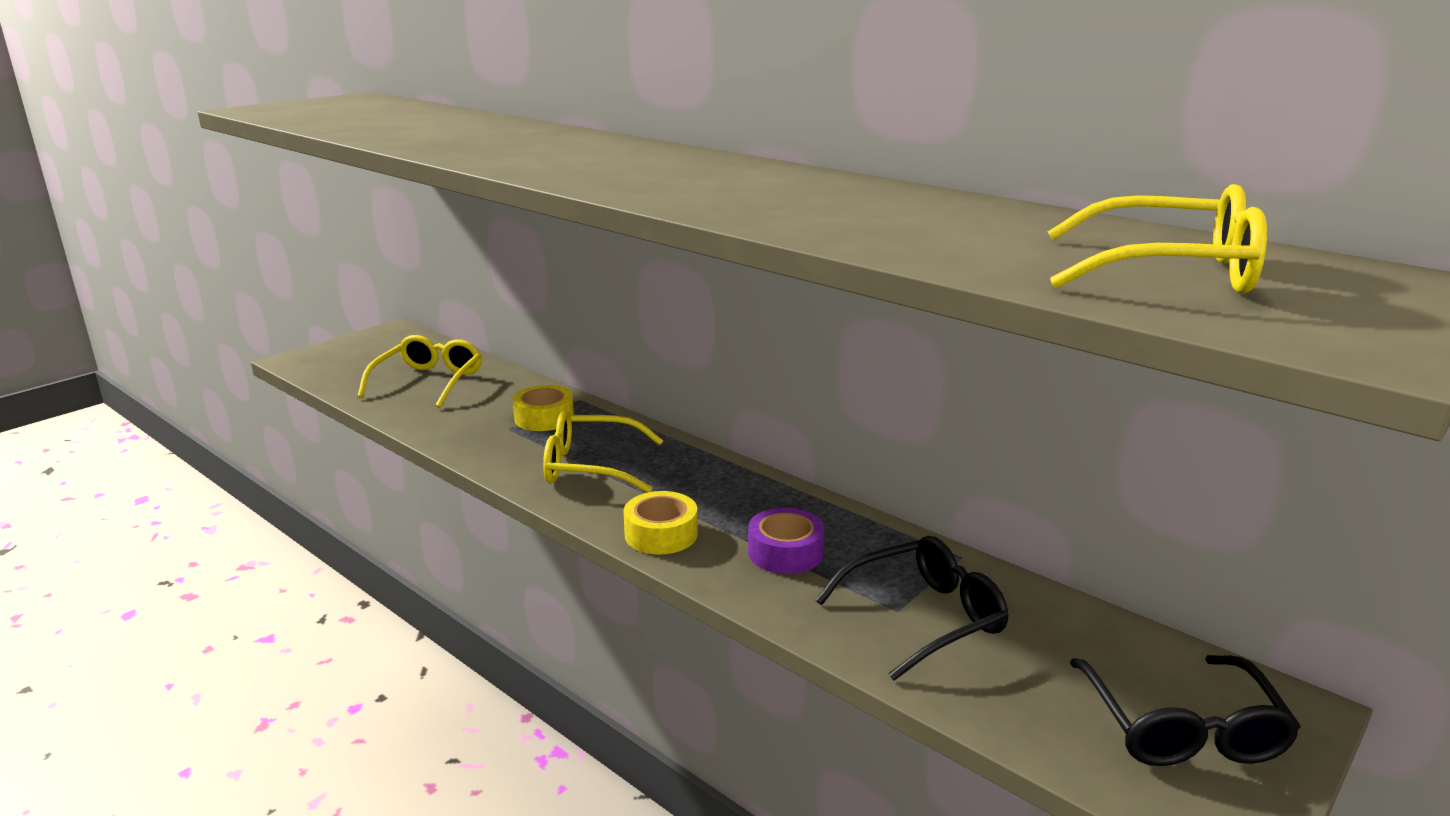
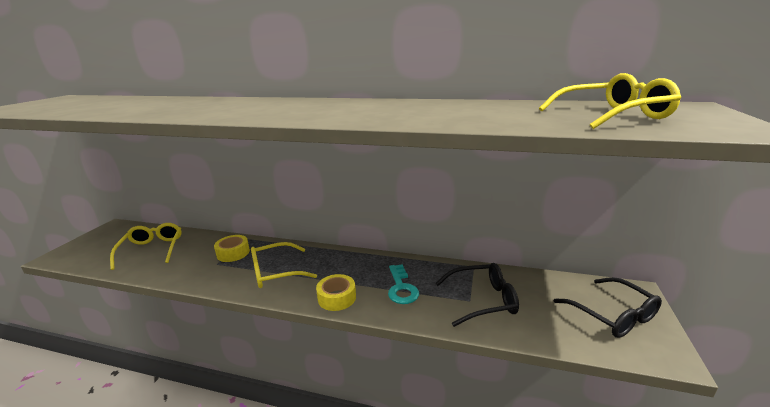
camera: 25 degrees left, 0 degrees up
purple tape [748,508,825,574] -> turquoise key [388,265,419,304]
black glasses [816,536,1009,681] -> black glasses turned 45 degrees clockwise [435,263,519,327]

